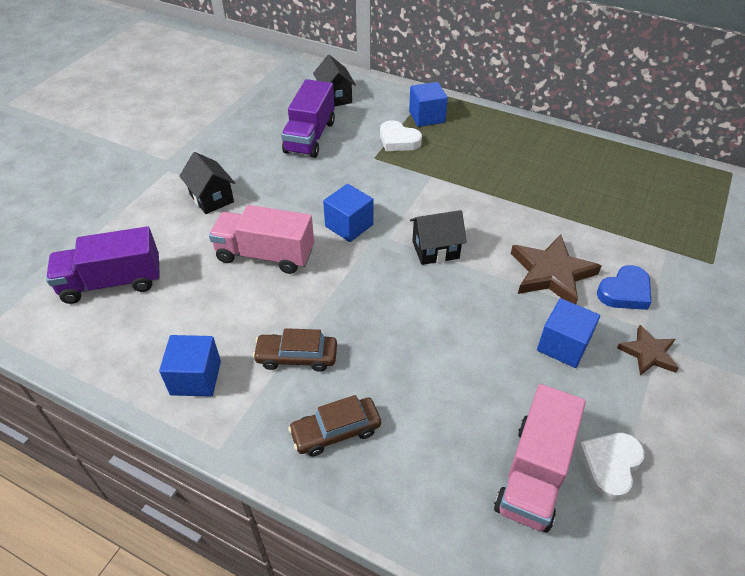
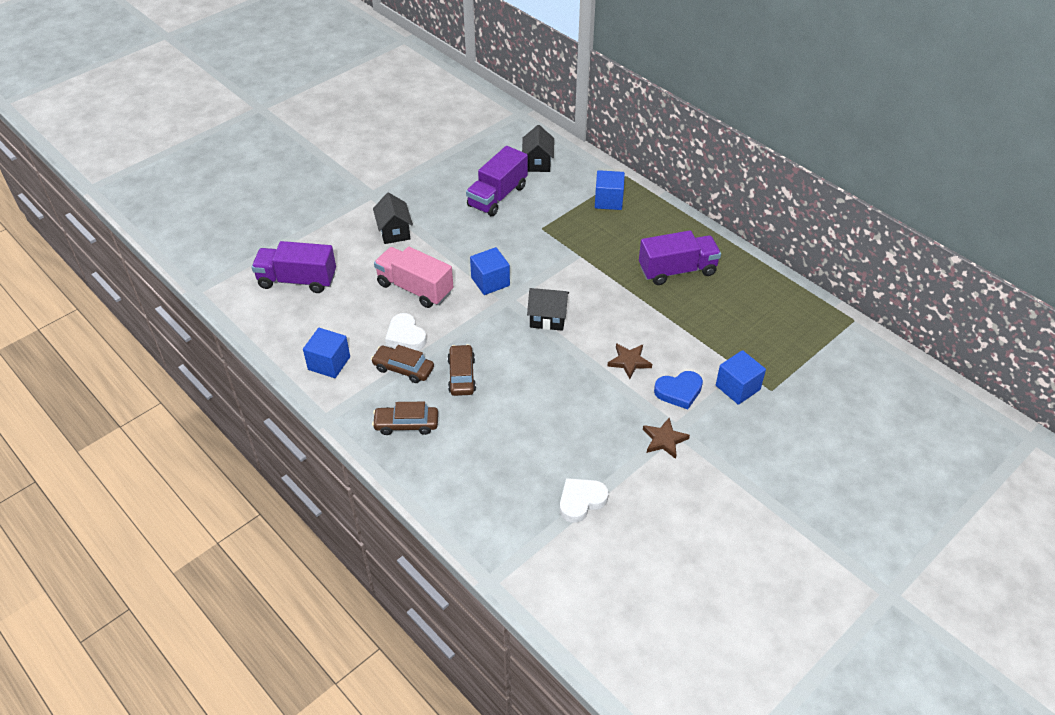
camera: 20 degrees right, 0 degrees up
white heart [380,120,422,151] -> white heart moved to [385,313,427,351]
pink truck [494,384,586,532] -> none
brown star [511,235,601,304] -> brown star [607,343,652,379], size x0.59
blue cube [537,298,600,368] -> blue cube moved to [716,350,766,405]
none -> brown car [447,344,476,396]
none -> purple truck [639,230,721,285]

